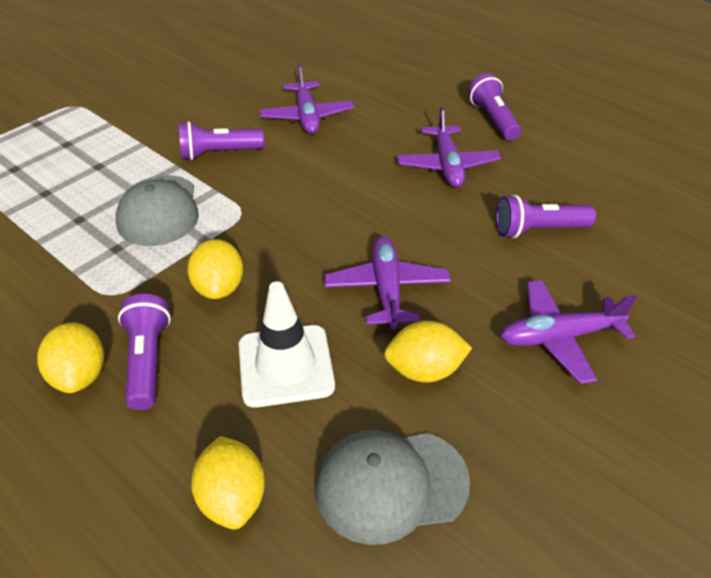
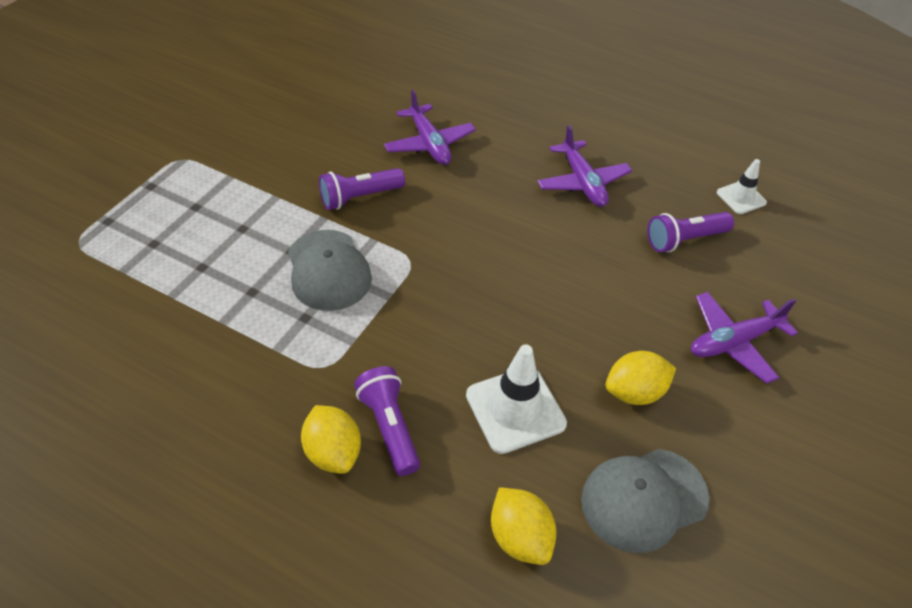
camera: 15 degrees left, 5 degrees up
yellow lemon [187,239,243,299] -> none
purple plane [325,236,451,329] -> none
purple flashlight [468,73,521,141] -> none
none -> white traffic cone [717,159,767,214]

